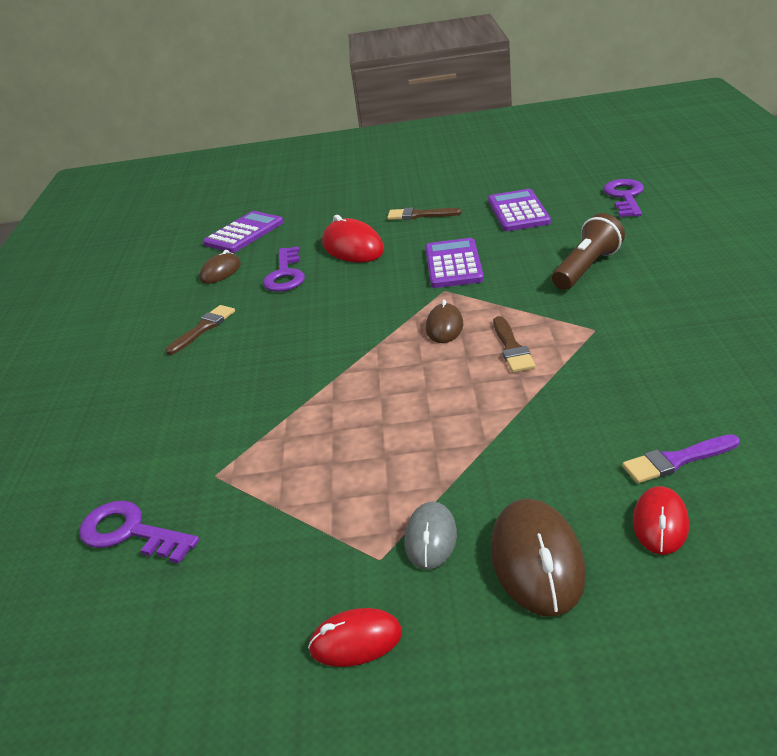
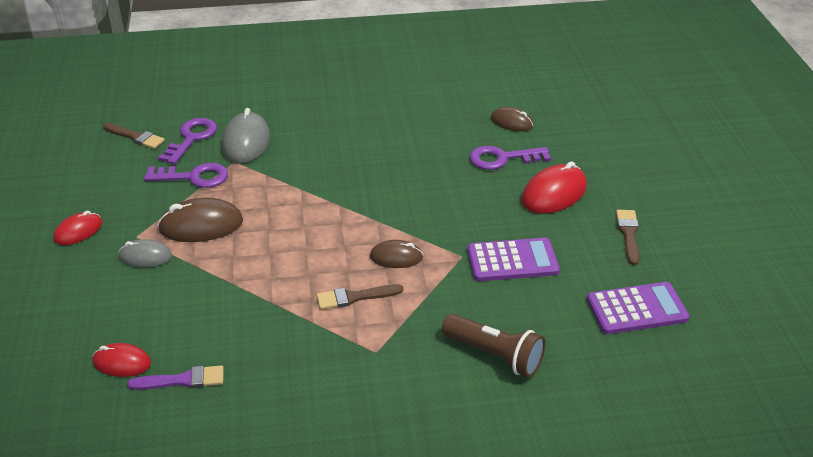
camera: 80 degrees right, 5 degrees up
brown brush [166,305,235,355] -> brown brush moved to [103,123,165,149]
purple calculator [203,211,284,253] -> none
red mouse [308,608,402,667] -> red mouse turned 60 degrees clockwise [53,211,102,245]
brown mouse [491,499,586,616] -> brown mouse moved to [157,198,243,242]
purple key [603,179,644,217] -> purple key moved to [144,163,228,188]
purple brush [622,434,740,483] -> purple brush turned 105 degrees clockwise [127,365,224,390]
none -> grey mouse [222,108,270,164]

